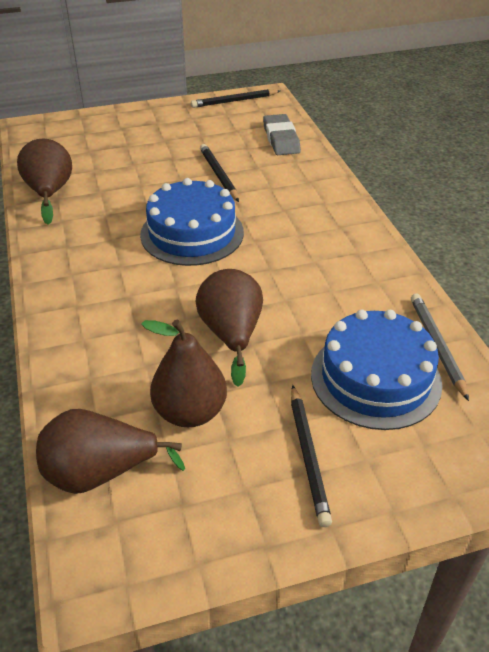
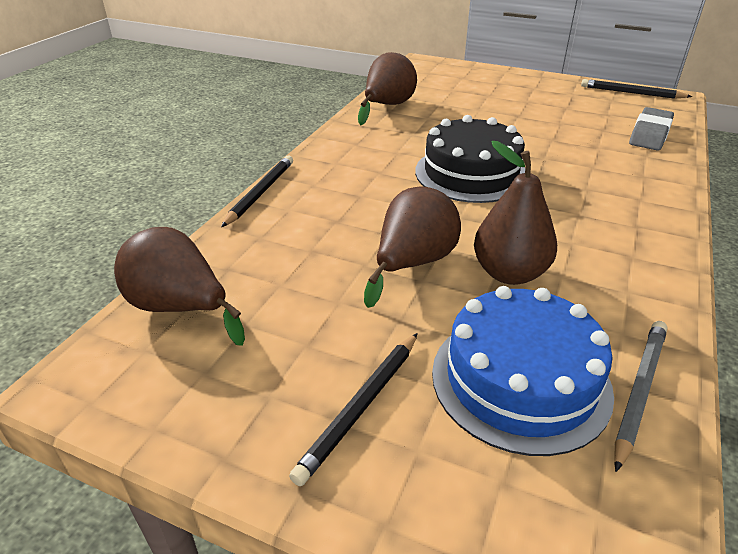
camera: 40 degrees right, 5 degrees down
blue cake [140,178,244,266] -> black cake [415,115,525,203]
brown pear [141,320,227,427] -> brown pear moved to [474,141,557,285]
black pencil [200,144,239,202] -> black pencil moved to [221,156,293,227]

